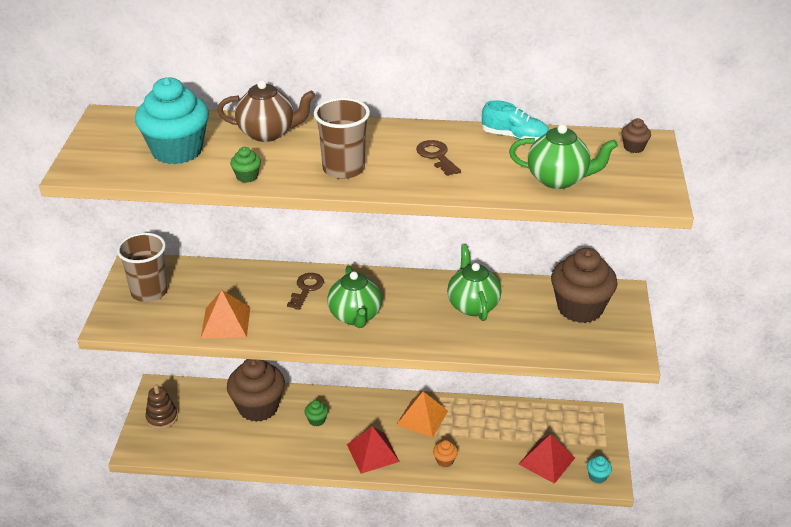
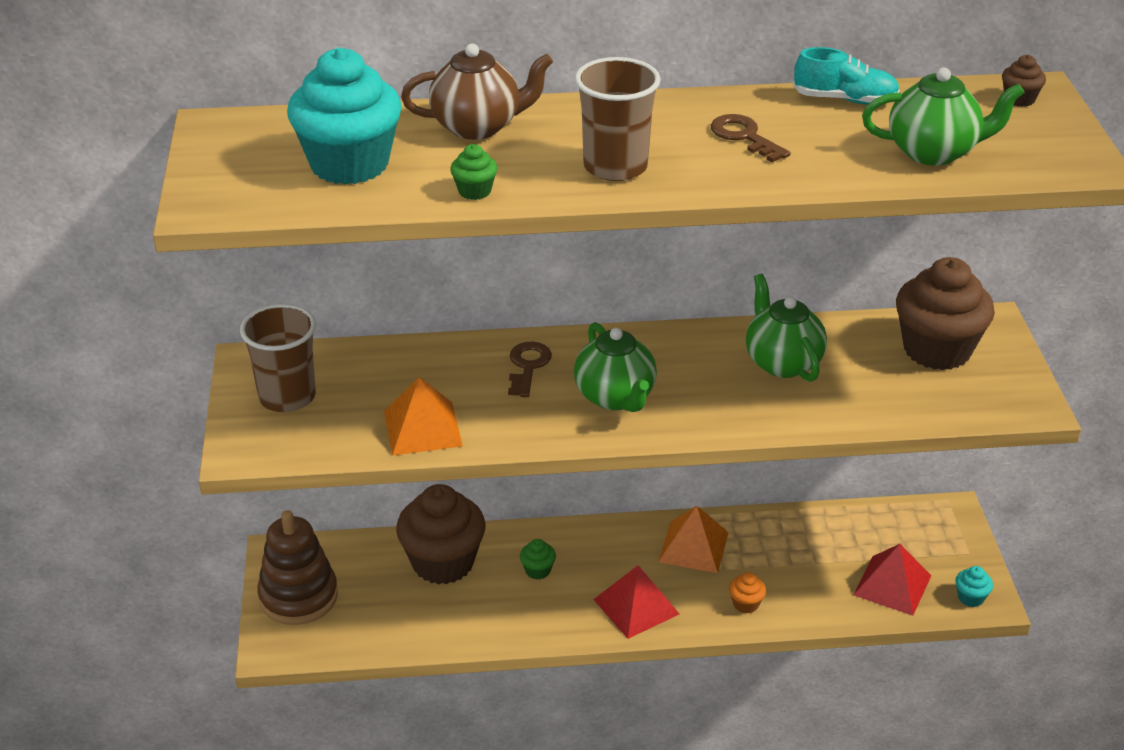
camera: 10 degrees left, 0 degrees up
brown stacking toy [145,384,178,429] -> brown stacking toy [257,510,338,625], size x1.62

